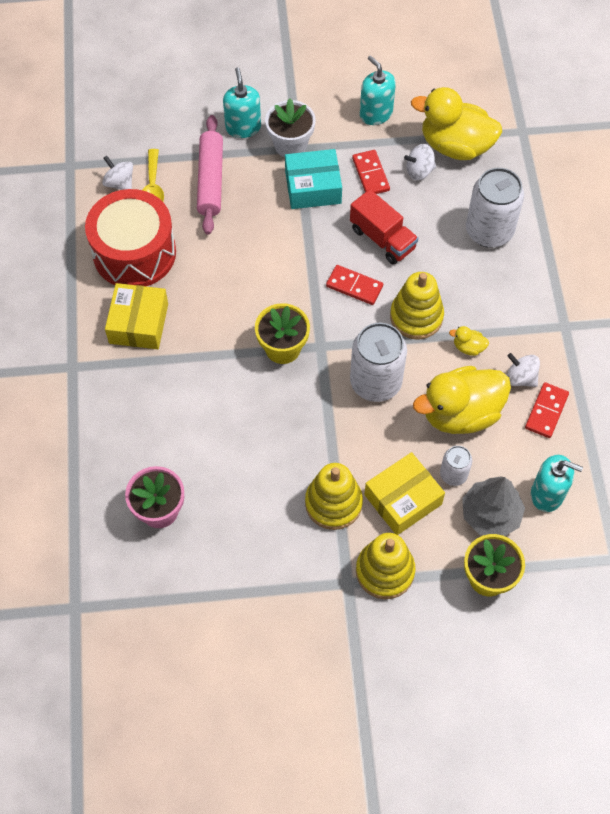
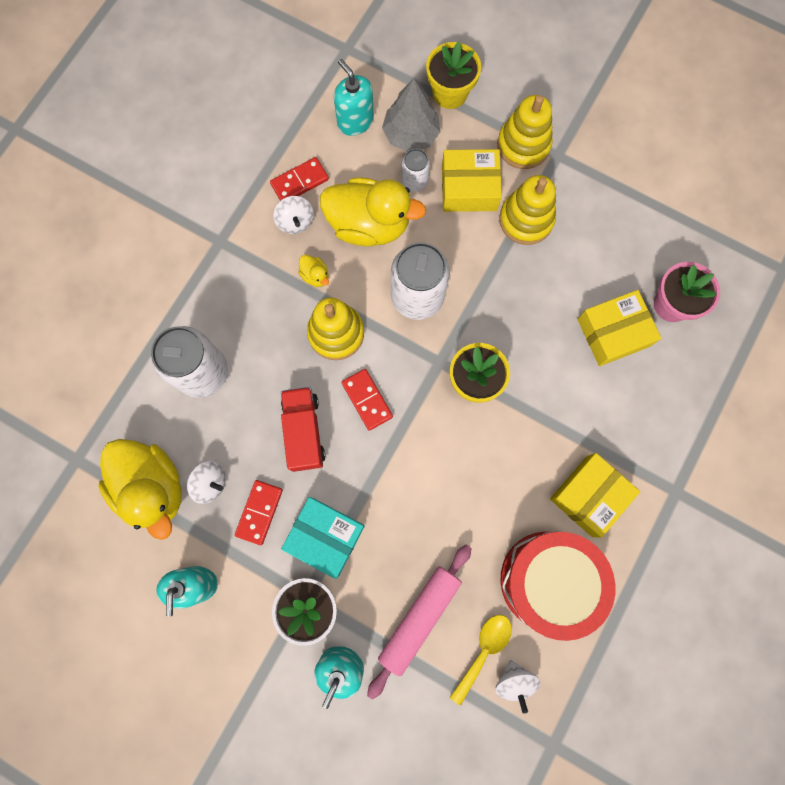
camera: 145 degrees left, 15 degrees up
none -> yellow box [577,290,661,366]

